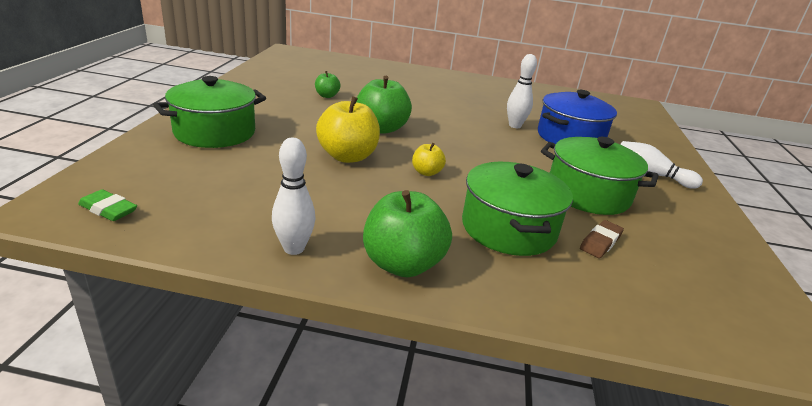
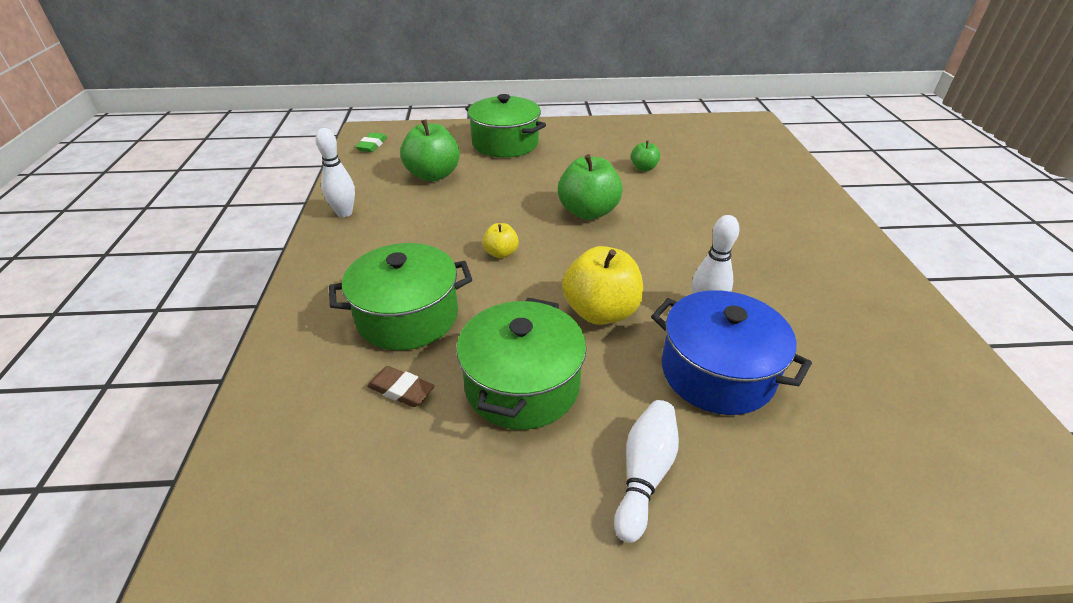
camera: 80 degrees right, 10 degrees up
yellow apple [316,96,380,163] -> yellow apple moved to [562,246,643,325]
green apple [363,190,452,277] -> green apple moved to [400,120,460,181]

